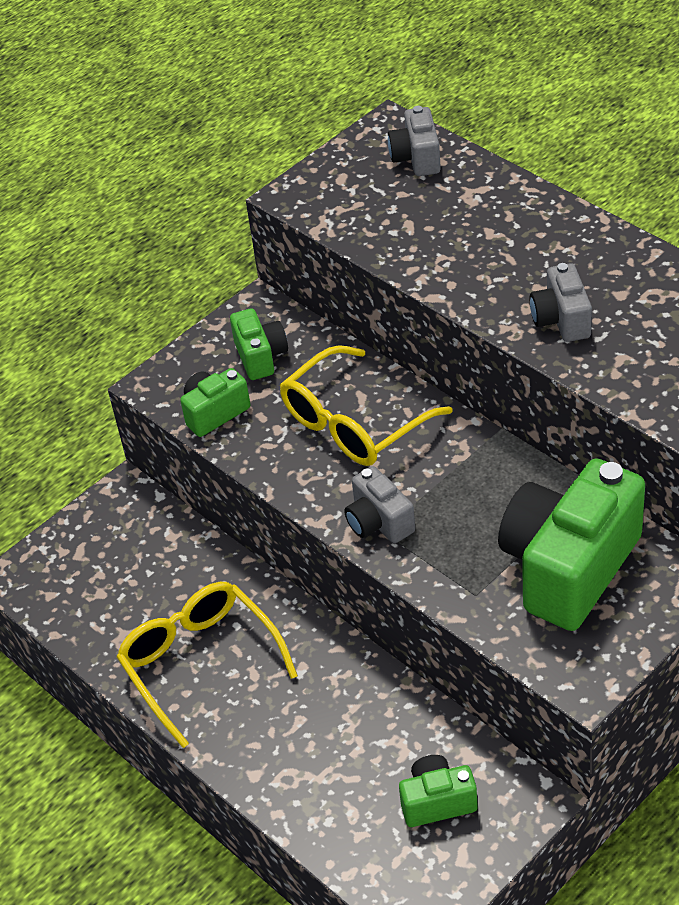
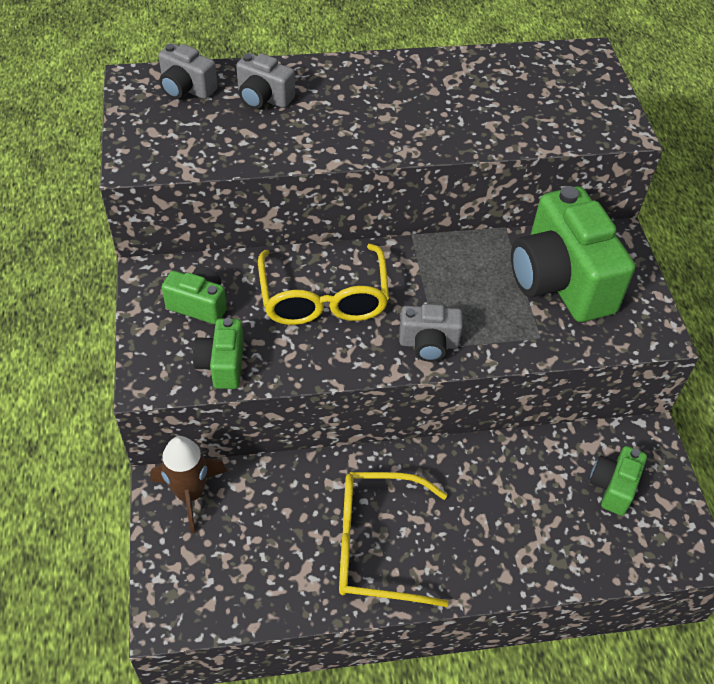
camera: 60 degrees left, 5 degrees up
grey camera [530,263,592,342] -> grey camera moved to [236,53,295,109]
none -> brown rocket [150,436,227,533]

